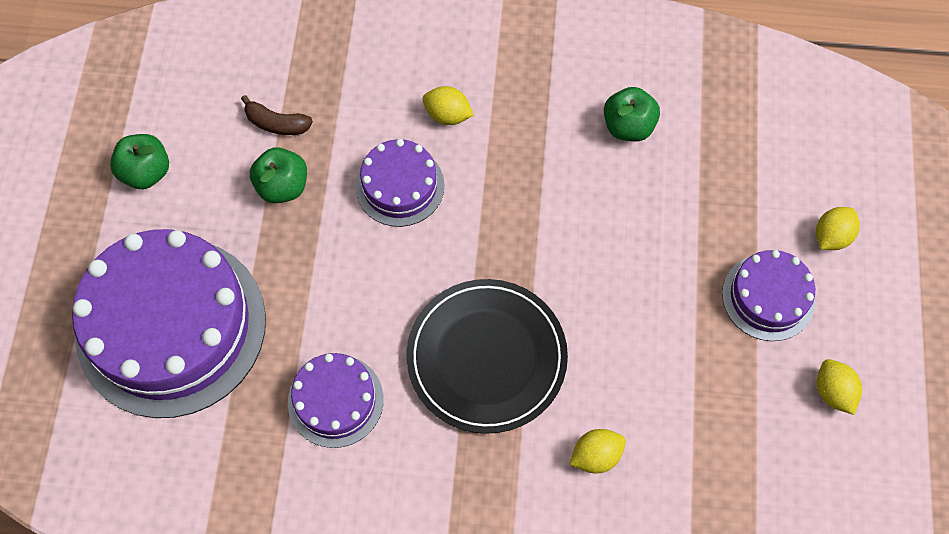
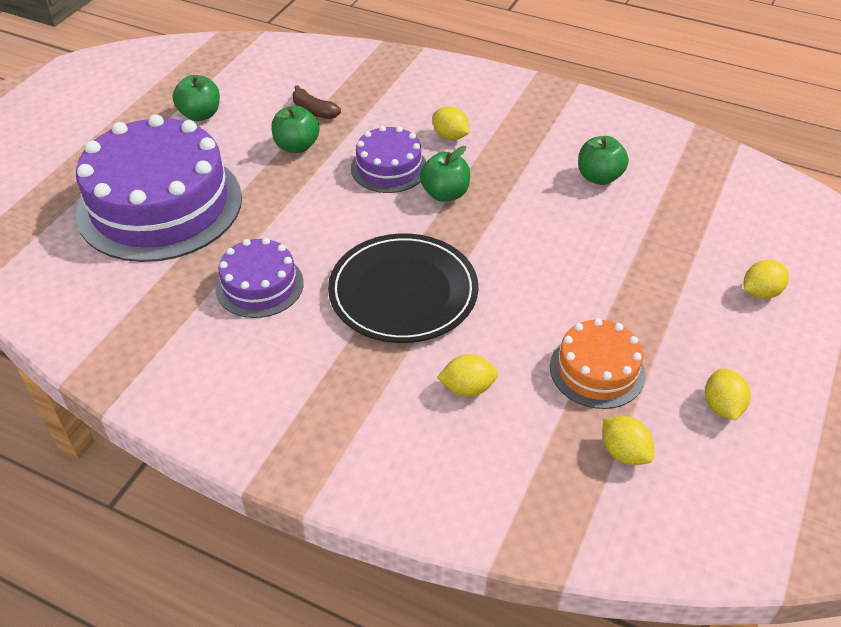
camera: 20 degrees right, 20 degrees down
purple cake [722,250,815,341] -> none
none -> green apple [420,146,470,202]
none -> orange cake [550,318,646,409]
none -> yellow lemon [603,416,654,465]

